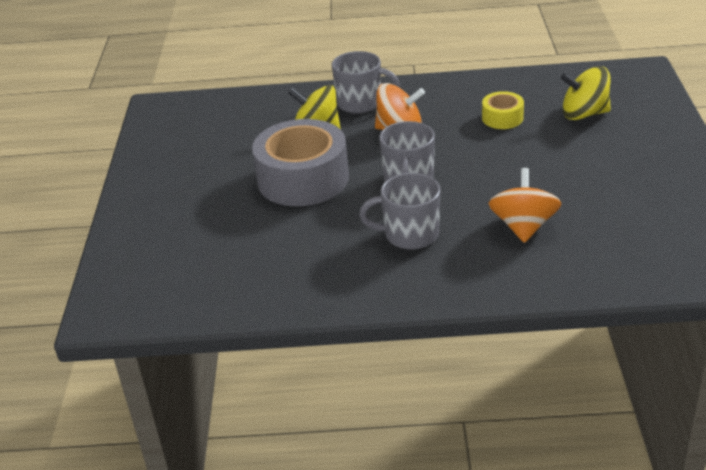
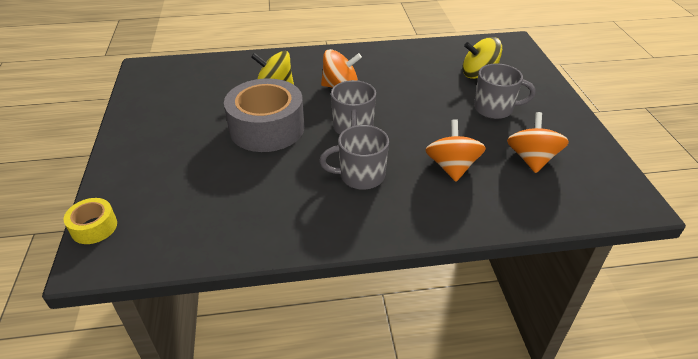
camera: 10 degrees left, 5 degrees up
grey mug [332,51,400,114] -> grey mug moved to [474,64,536,119]
yellow tape [482,91,524,129] -> yellow tape moved to [64,198,117,244]
none -> orange spinning top [507,112,569,173]

